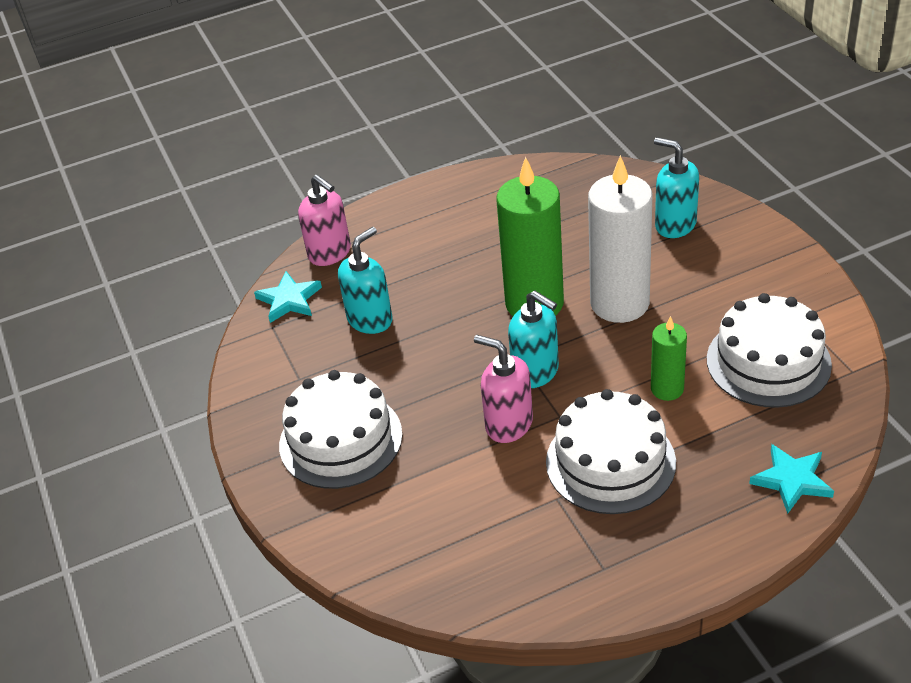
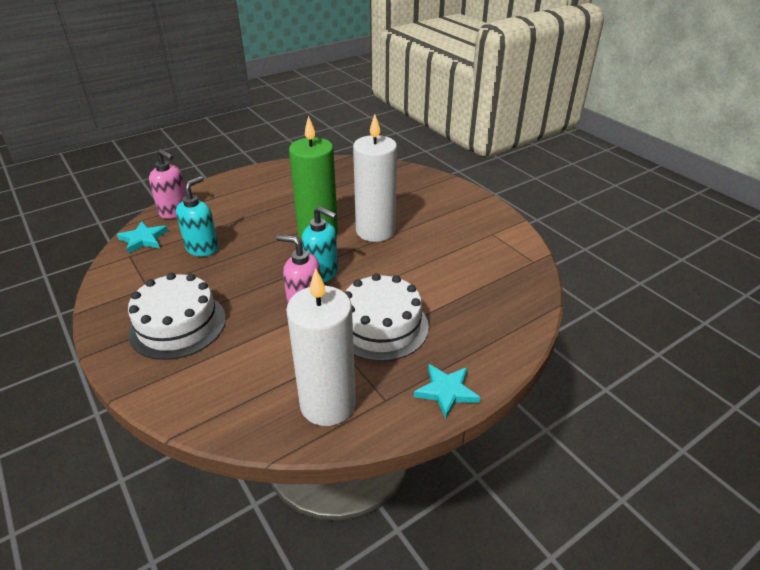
camera: 15 degrees left, 5 degrees down
green candle [651,316,687,401] -> none
turquoise soap dispenser [654,137,699,238] -> none
white cake [707,293,832,408] -> none
turquoise star [749,444,834,514] -> turquoise star moved to [414,364,480,419]
none -> white candle [286,268,356,426]

